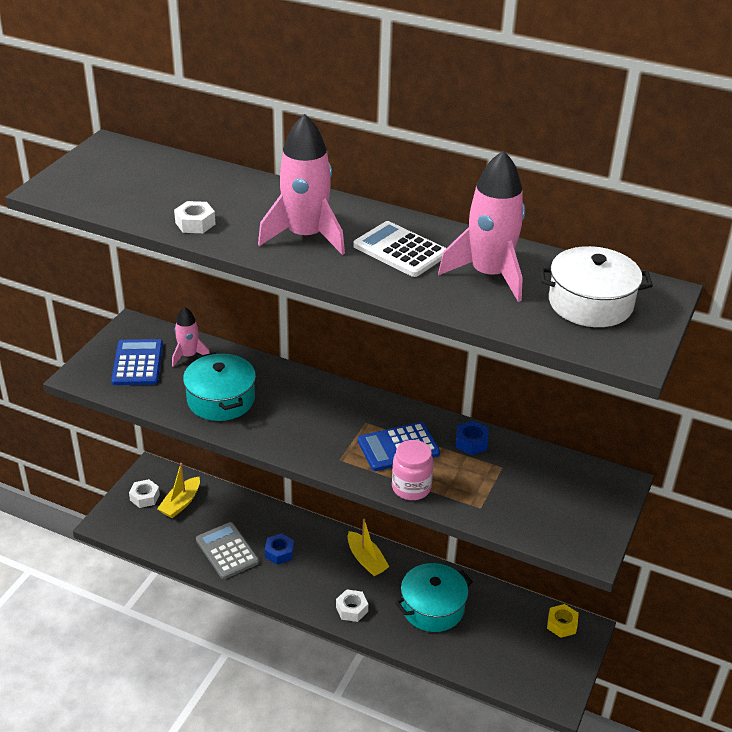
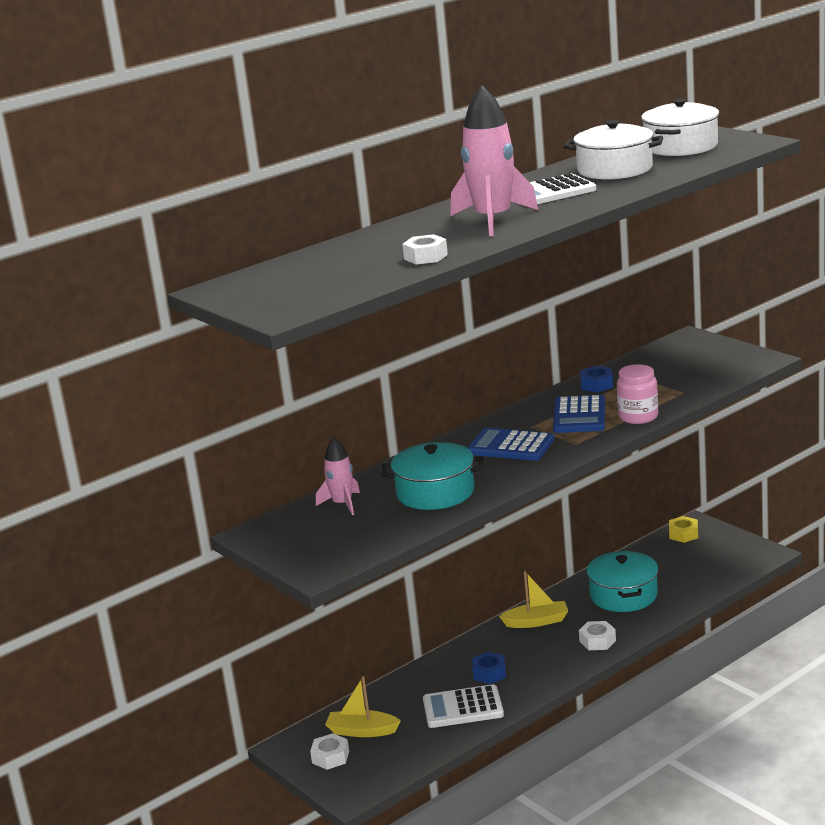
camera: 60 degrees left, 15 degrees down
blue calculator [111,339,163,385] -> blue calculator moved to [468,428,554,461]
yellow boat [157,463,200,518] -> yellow boat turned 135 degrees clockwise [325,676,401,737]
grey calculator [196,522,259,579] -> white calculator [423,684,504,728]
pink rocket [438,150,525,302] -> white pot [564,120,663,180]

